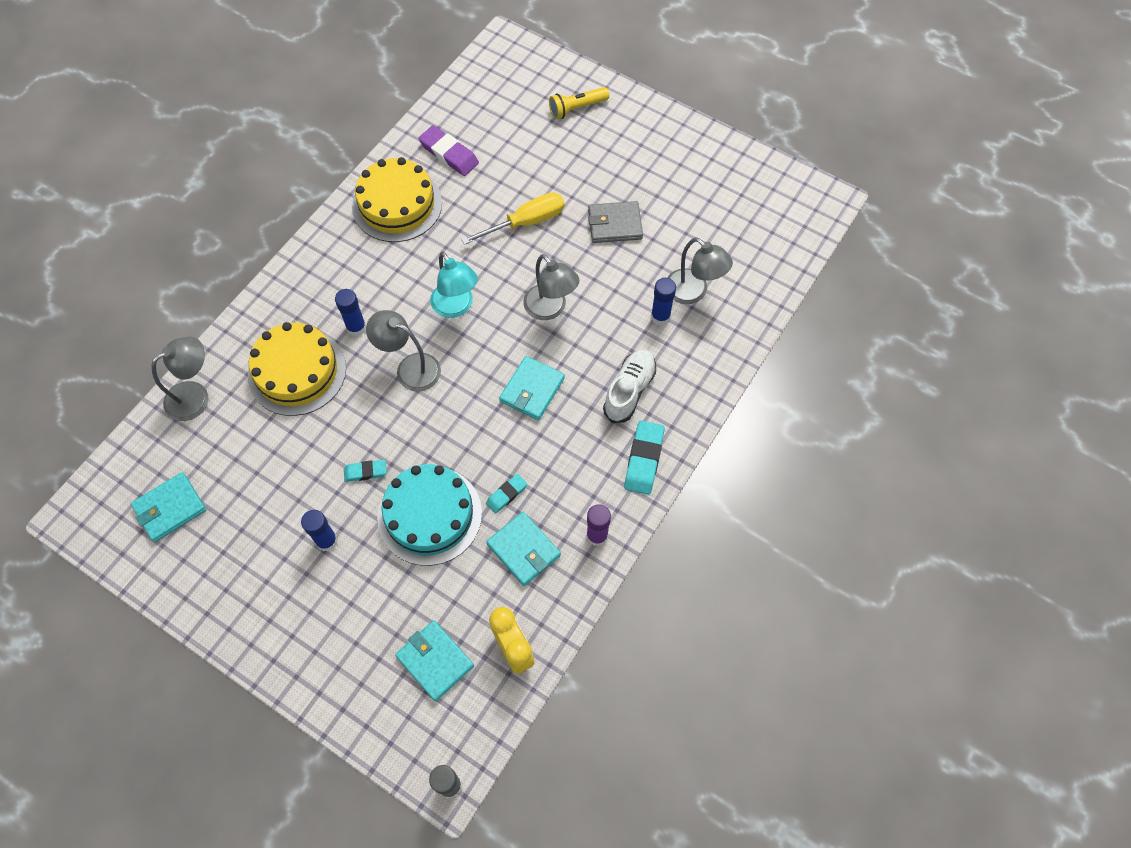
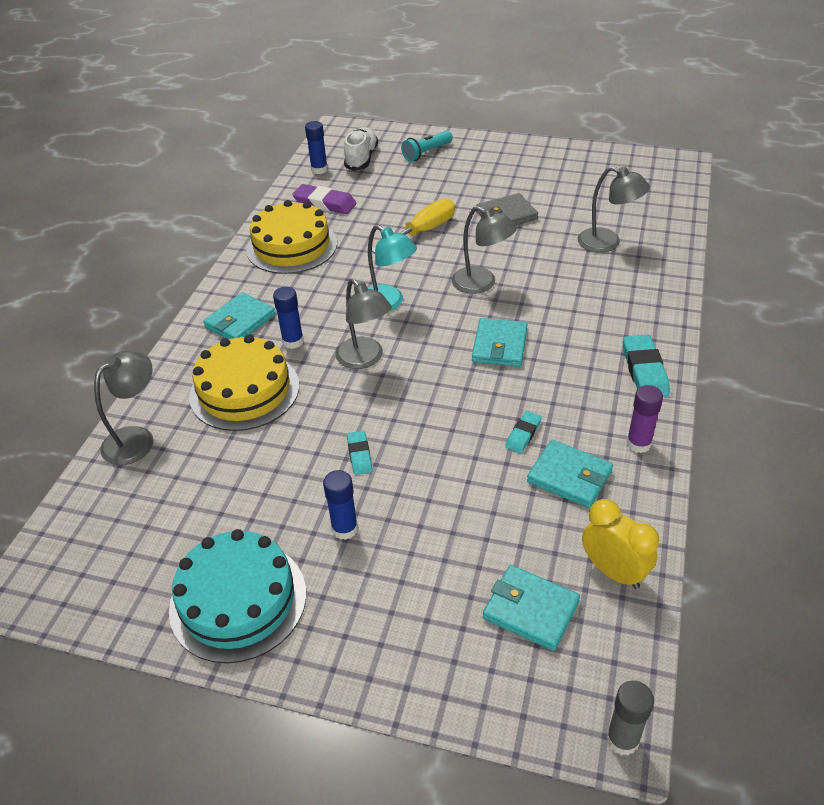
camera: 15 degrees left, 20 degrees down
turquoise wallet [131,472,206,542] -> turquoise wallet moved to [203,292,276,339]
turquoise eraser [344,460,387,482] -> turquoise eraser turned 75 degrees counterclockwise [347,431,372,475]
grey lamp [366,310,441,391] -> grey lamp turned 135 degrees counterclockwise [335,278,392,369]
turquoise cake [377,464,482,566] -> turquoise cake moved to [169,529,306,663]
yellow flashlight [549,87,609,119] -> turquoise flashlight [401,131,453,162]
white shoe [603,349,656,423] -> white shoe moved to [344,127,378,171]
blue glue stick [651,278,676,325] -> blue glue stick moved to [305,121,328,174]

